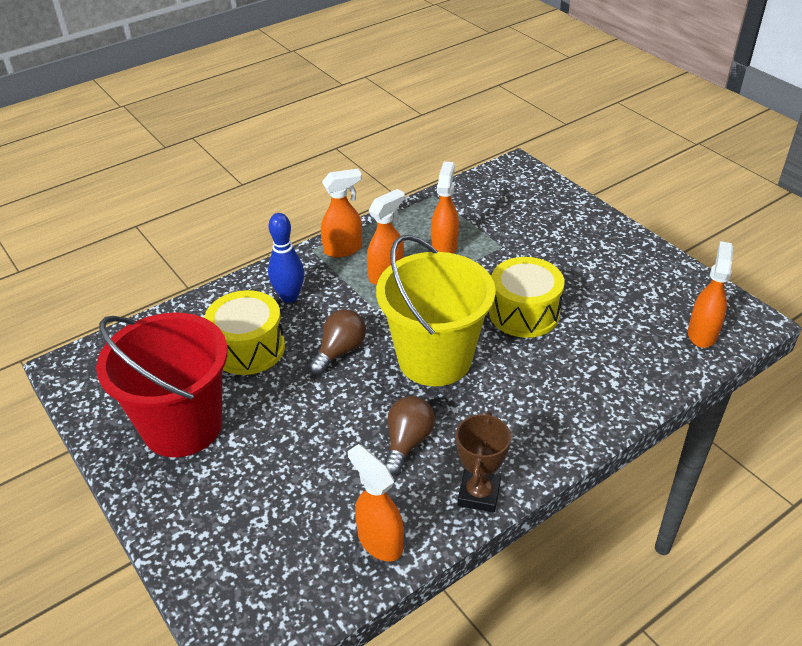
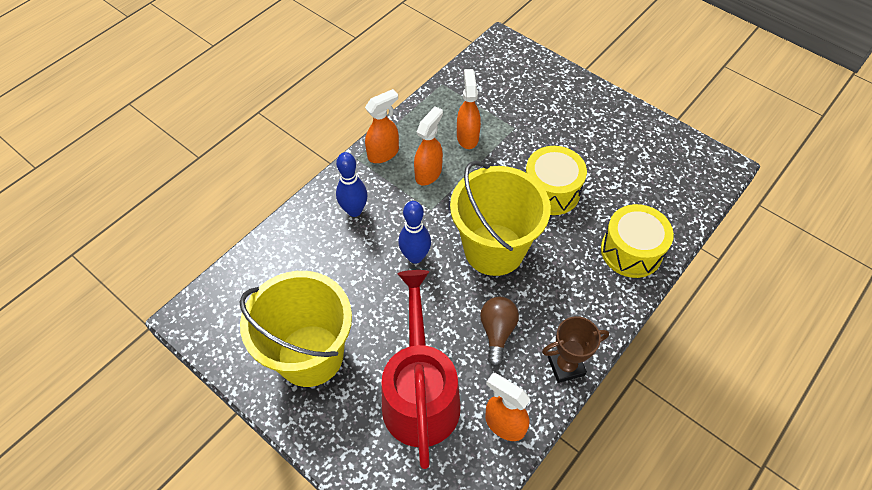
camera: 15 degrees left, 15 degrees up
red bucket [96,313,228,457] -> yellow bucket [239,271,352,387]
yellow drum [204,290,285,375] -> yellow drum moved to [601,204,674,278]
brown light bulb [309,309,366,375] -> blue bowling pin [398,201,431,264]
brown trophy [456,411,511,513] -> brown trophy turned 75 degrees clockwise [542,316,609,383]
orange spray bottle [688,241,733,348] -> none
none -> red watering can [382,270,460,469]

